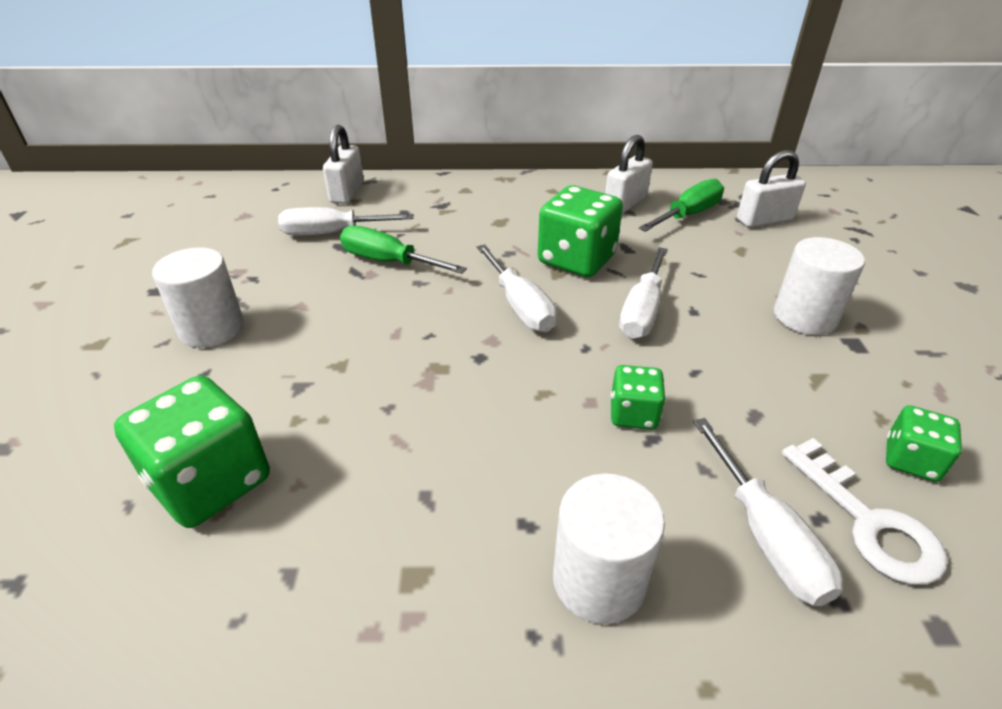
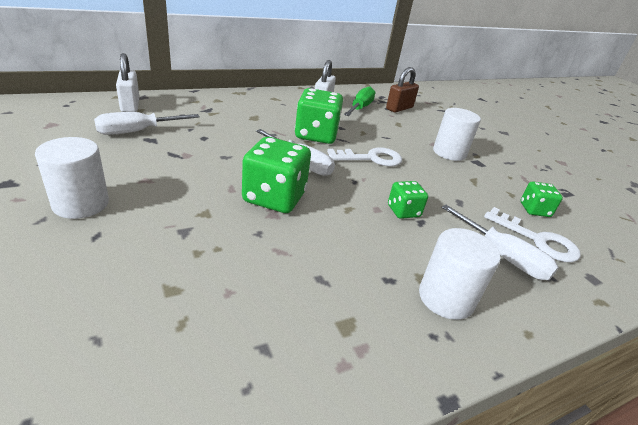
camera: 30 degrees left, 5 degrees down
green dice [114,375,270,528] -> green dice moved to [242,137,311,213]
green screwdriver [340,225,467,274] -> none
white screwdriver [619,247,668,339] -> white key [327,148,402,166]
white padlock [737,150,806,228] -> brown padlock [386,67,419,112]

